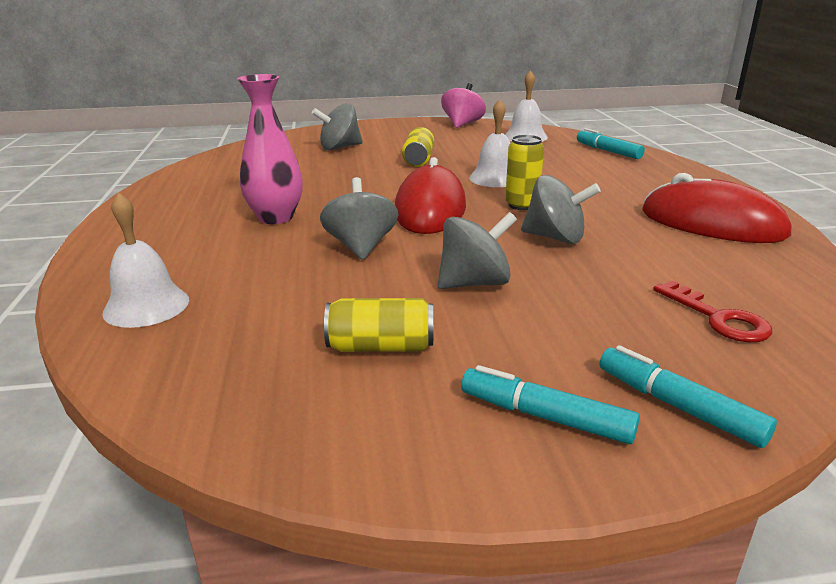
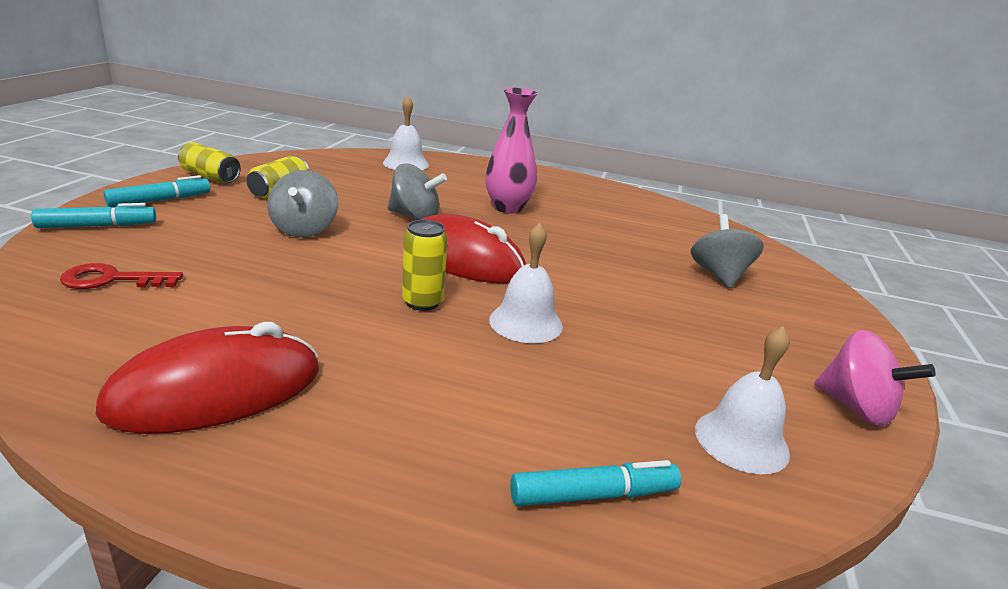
camera: 110 degrees right, 0 degrees up
yellow can [402,127,434,167] -> yellow can moved to [178,142,241,183]
grey spinning top [521,175,601,244] -> none

